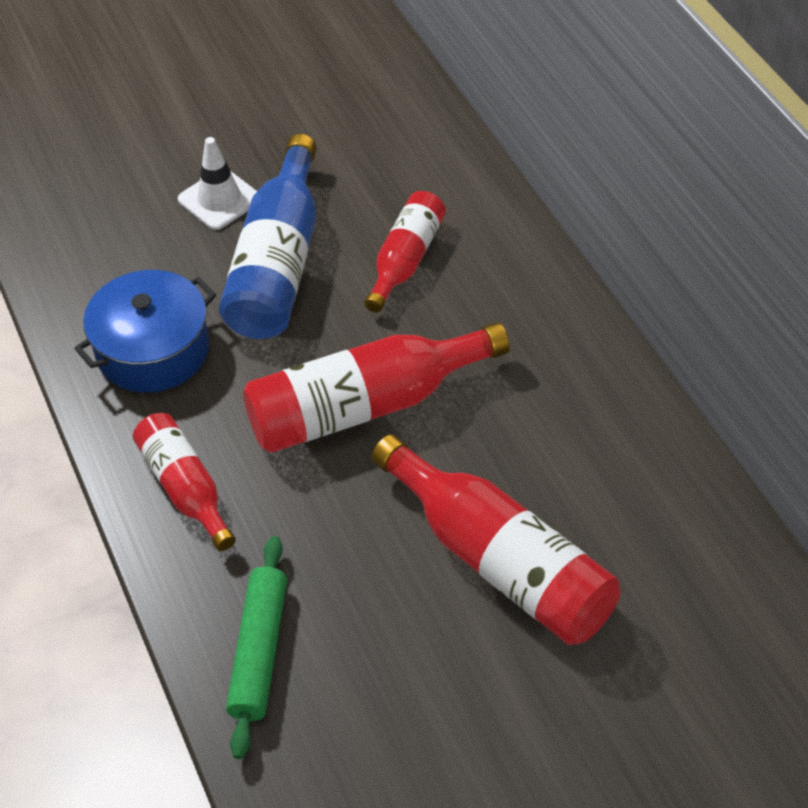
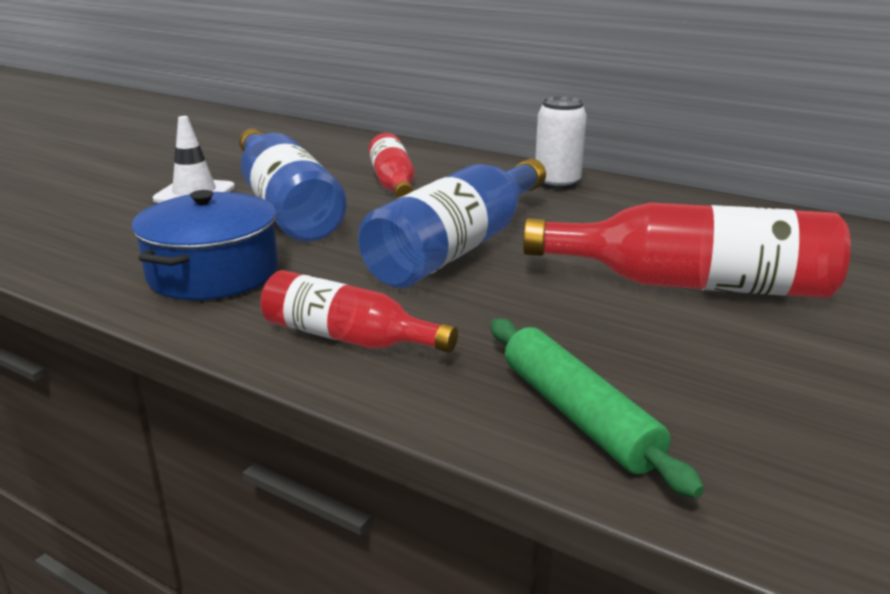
camera: 35 degrees left, 25 degrees down
red bottle [243,322,510,453] -> blue bottle [358,158,546,288]
none -> white can [535,96,587,190]

